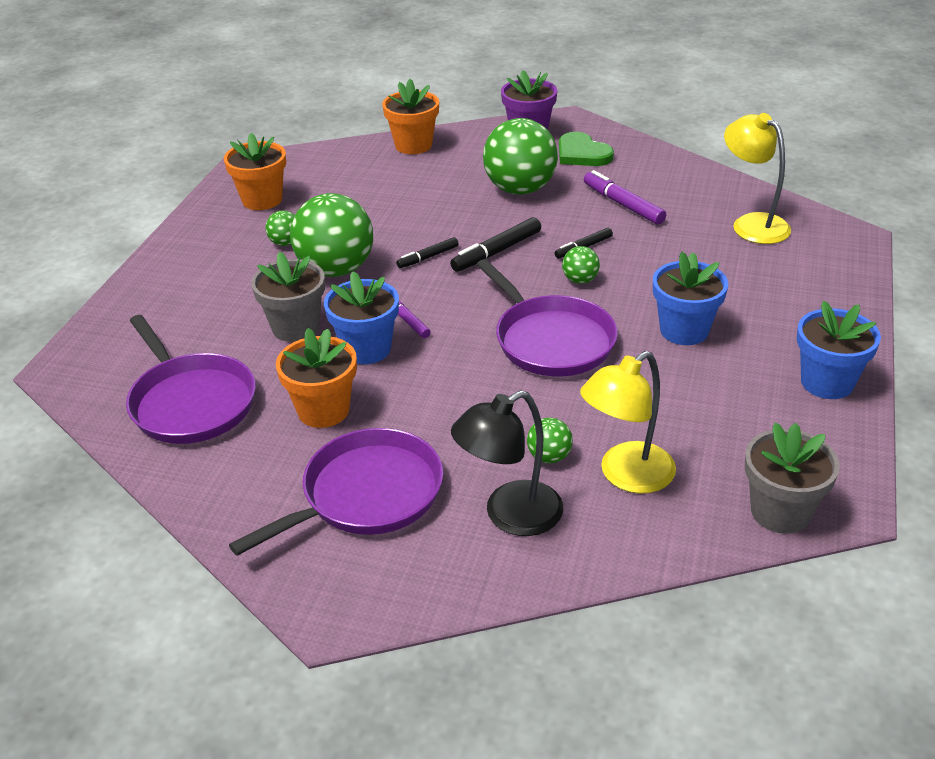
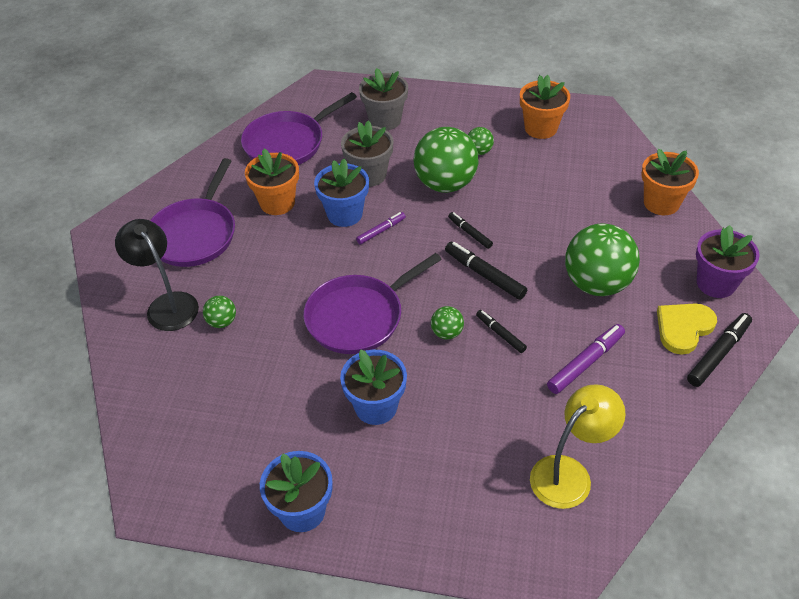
camera: 85 degrees right, 10 degrees up
purple pan [229,428,443,556] -> purple pan turned 60 degrees clockwise [150,158,235,267]
green heart [559,132,614,166] -> yellow heart [657,303,717,355]
yellow lamp [580,351,676,494] -> none
grey flower pot [745,423,840,534] -> grey flower pot moved to [359,68,408,130]
none -> black marker [687,313,752,387]

